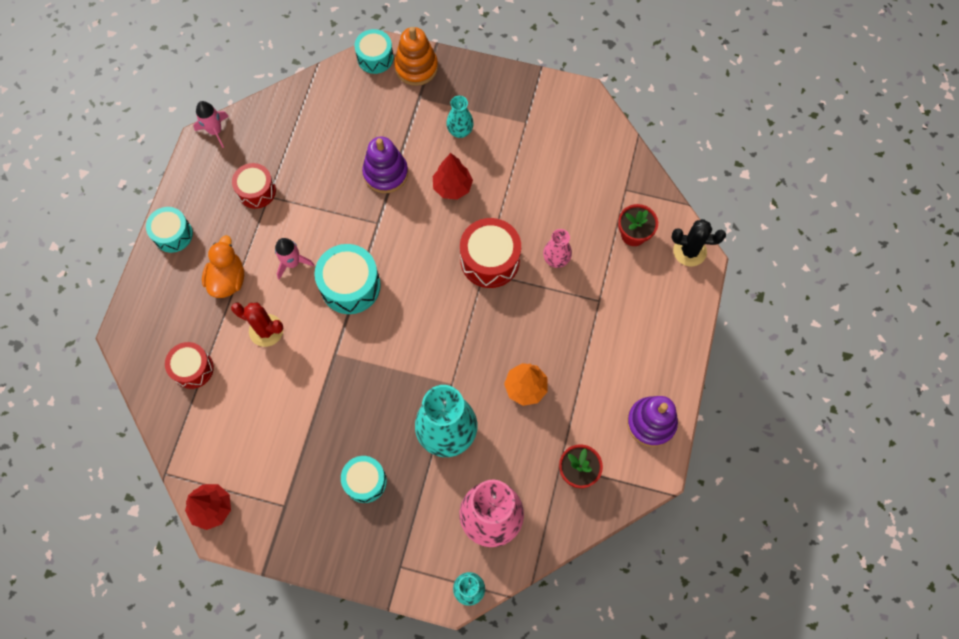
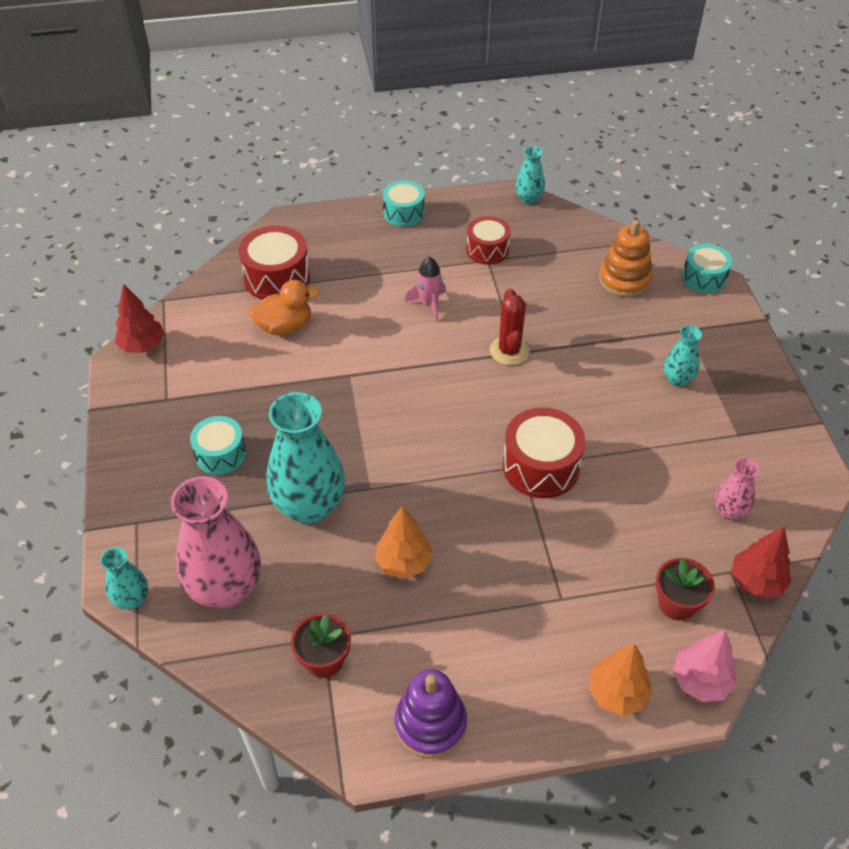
camera: 65 degrees right, 20 degrees down
red drum [165,342,214,389] -> red drum [239,226,310,300], size x1.51
pink rocket [193,101,229,148] -> turquoise vase [516,146,545,204]
orange duck [202,235,244,298] -> orange duck moved to [249,280,320,335]
red cactus [231,303,284,347] -> red cactus moved to [490,289,529,365]
turquoise drum [314,244,381,314] -> none
purple stacking toy [362,137,408,193] -> none
orange stacking toy [394,27,438,86] -> orange stacking toy moved to [599,220,652,298]
red tree [433,153,473,200] -> red tree moved to [731,526,792,598]
pink vase [543,229,572,268] -> pink vase moved to [715,458,760,520]
black cactus [672,219,726,266] -> pink tree [673,630,737,702]
none -> orange tree [588,643,653,716]

